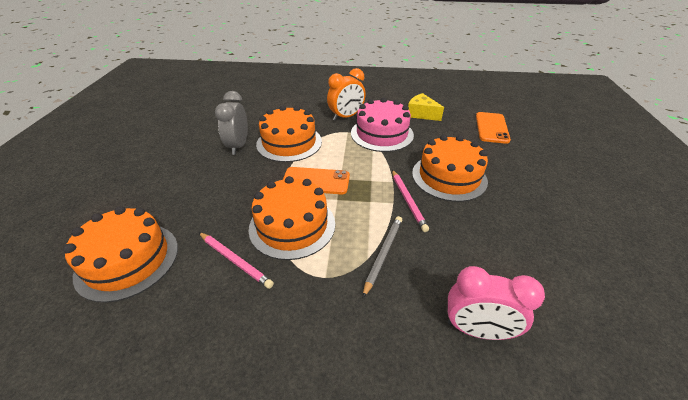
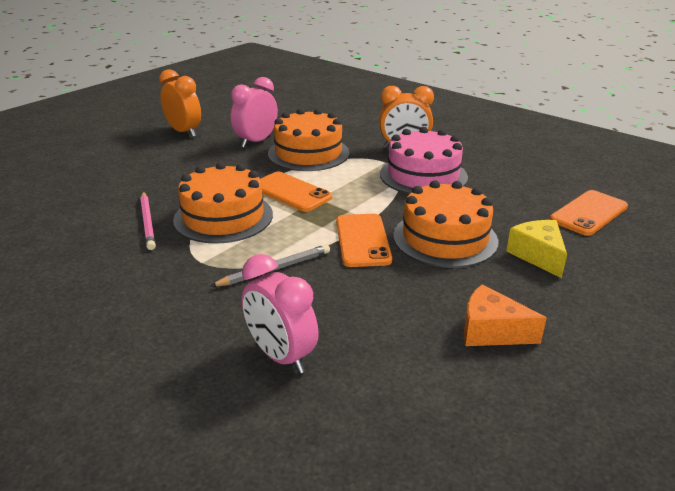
camera: 35 degrees right, 10 degrees down
orange cake [63,206,178,303] -> none
grey clock [215,91,248,155] -> pink clock [231,77,278,148]
pink pencil [392,170,429,232] -> orange phone [336,214,392,267]
yellow cheese [408,93,444,121] -> yellow cheese moved to [506,220,567,278]
none -> orange clock [159,69,201,137]
none -> orange cheese [464,284,547,346]

